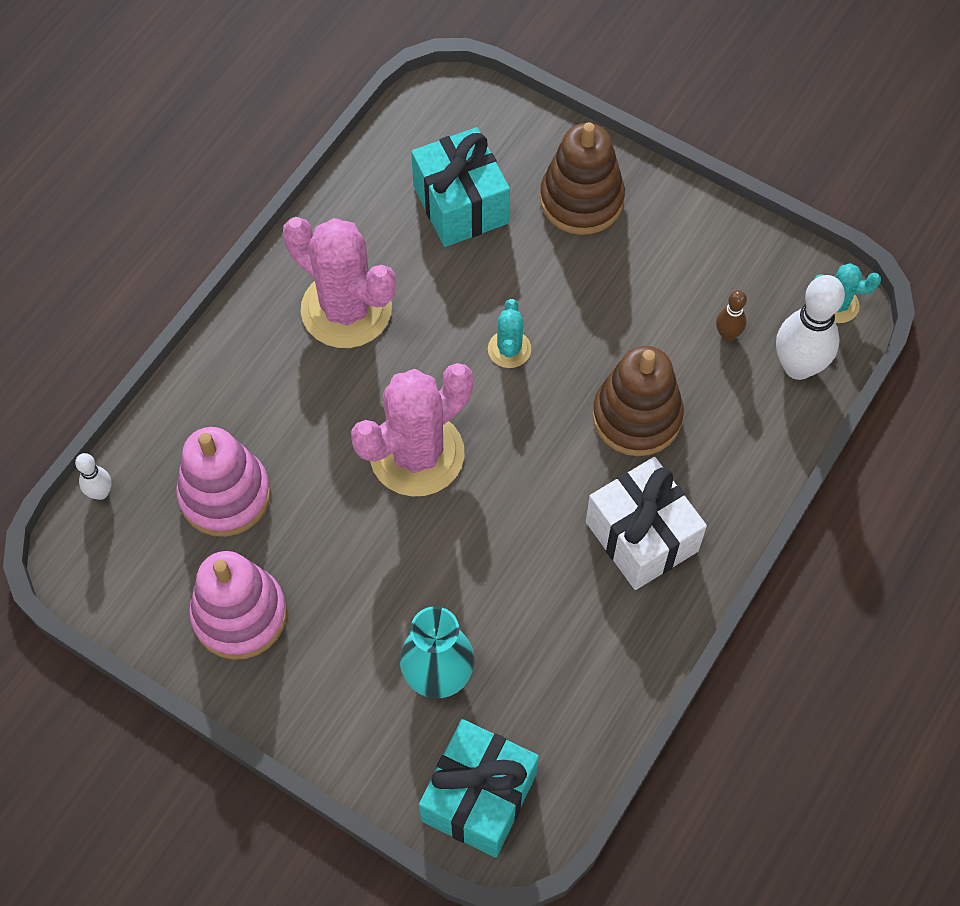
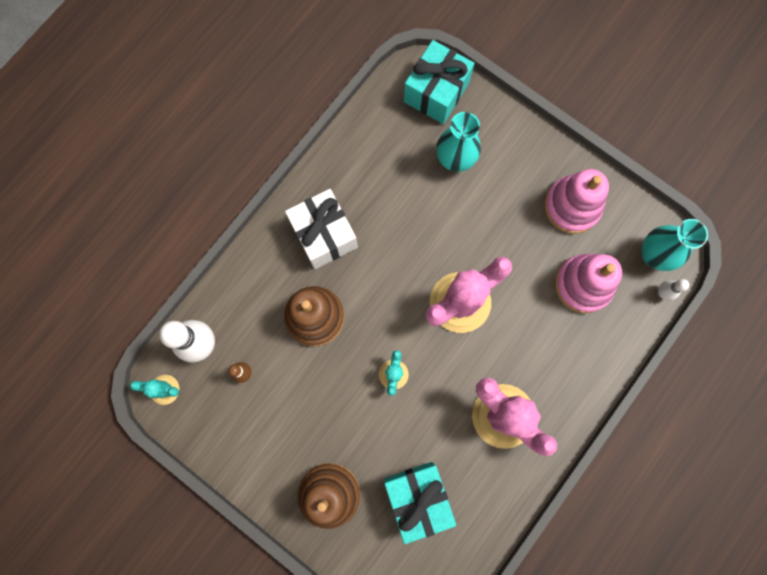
camera: 175 degrees left, 15 degrees up
none -> turquoise vase [642,219,708,271]

